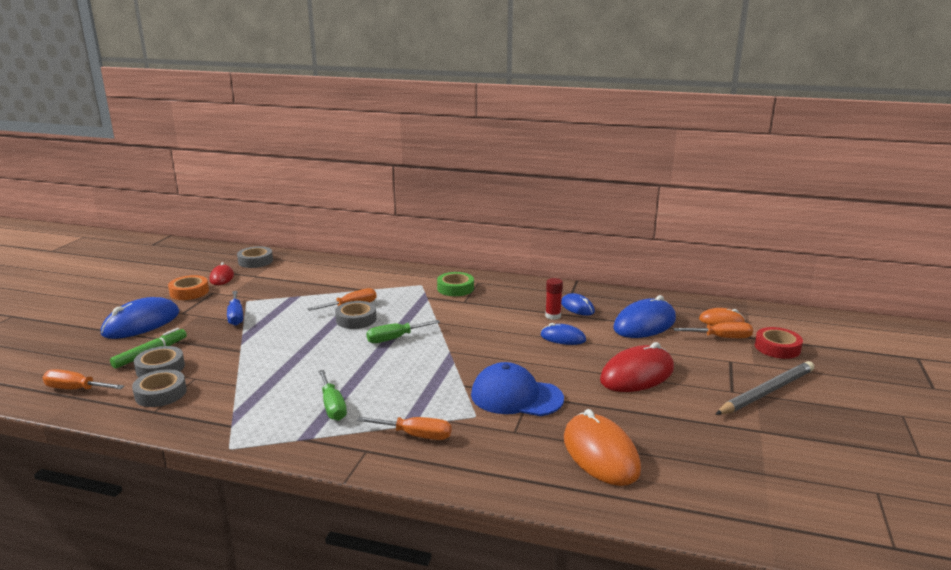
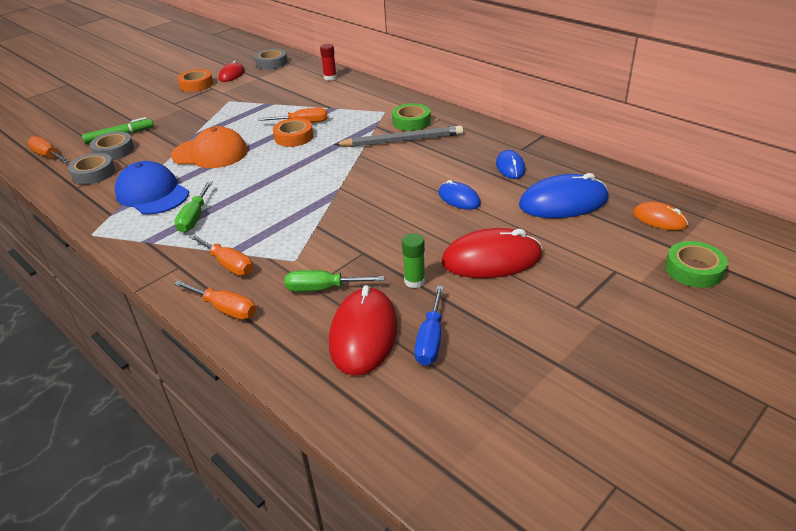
camera: 30 degrees right, 15 degrees up
blue mouse [101,297,179,339] -> none
blue screwdriver [227,291,243,326] -> blue screwdriver moved to [415,286,444,366]
grey tape [335,301,376,329] -> orange tape [273,118,313,147]
green screwdriver [366,320,440,343] -> green screwdriver moved to [285,270,384,292]
blue cap [471,362,564,416] -> blue cap moved to [115,161,189,214]
red glue stick [545,278,563,320] -> red glue stick moved to [320,44,337,81]
orange mouse [564,409,641,486] -> red mouse [329,285,398,376]
orange screwdriver [673,322,753,338] -> orange screwdriver moved to [174,280,256,320]
grey pencil [715,361,814,415] -> grey pencil moved to [334,125,463,147]
red tape [755,327,803,359] -> green tape [665,241,728,288]
none -> orange cap [171,126,248,168]
none -> green glue stick [402,233,425,288]

